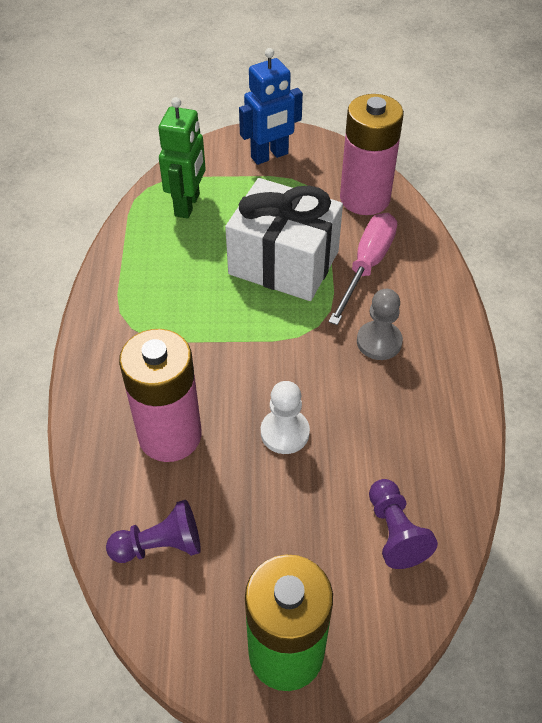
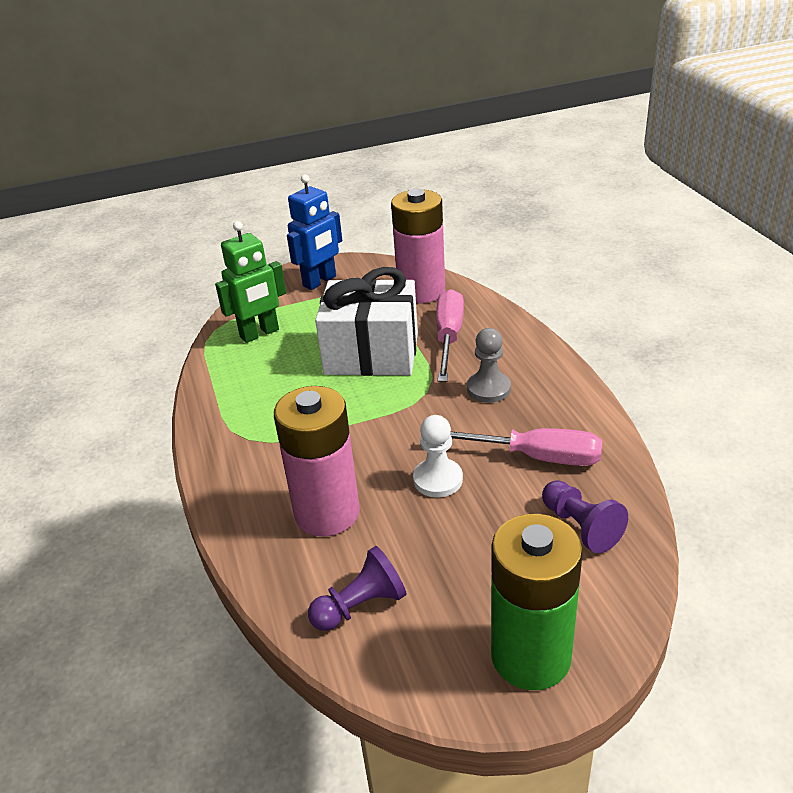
camera: 15 degrees left, 15 degrees down
green robot [158,97,206,219] -> green robot turned 60 degrees clockwise [215,221,286,343]
none -> pink screwdriver [450,428,602,466]

